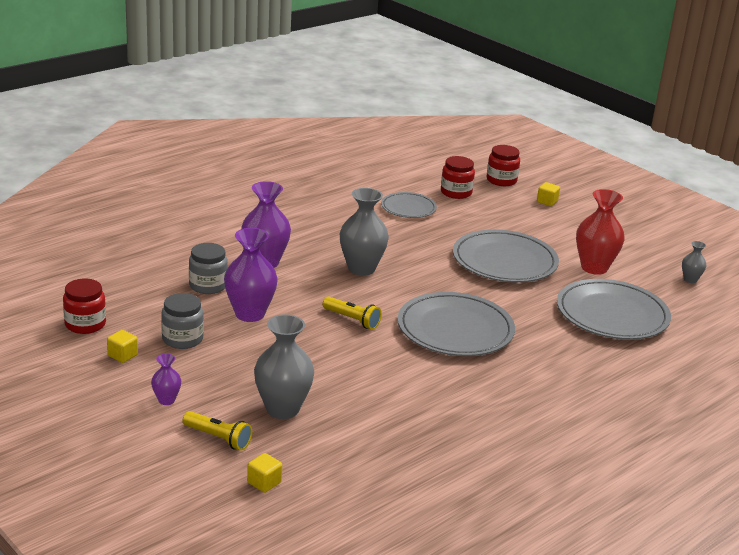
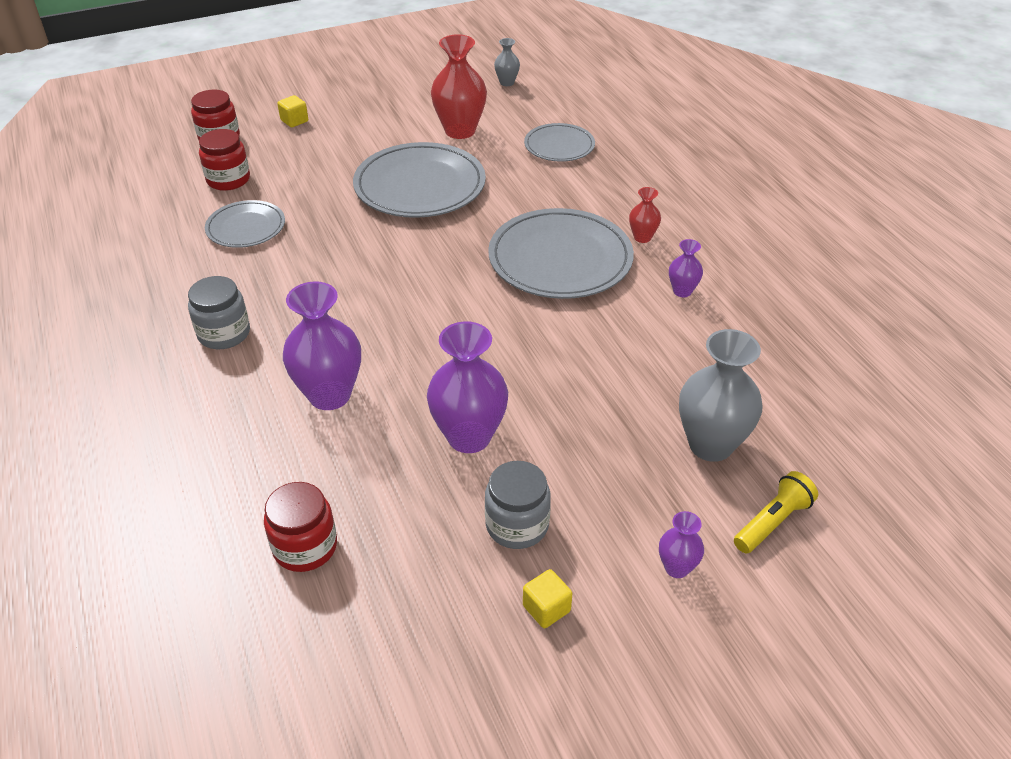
camera: 70 degrees left, 15 degrees up
red jar [63,279,106,334] -> red jar moved to [264,482,337,572]
grey jar [189,243,228,294] -> grey jar moved to [188,276,250,349]
yellow cube [247,453,282,493] -> none
yellow flashlight [323,296,382,330] -> none
grey vase [340,188,389,276] -> none
grey plate [557,279,671,340] -> grey plate [524,123,595,162], size x0.57
none -> red vase [629,187,661,243]
none -> purple vase [669,239,703,297]

